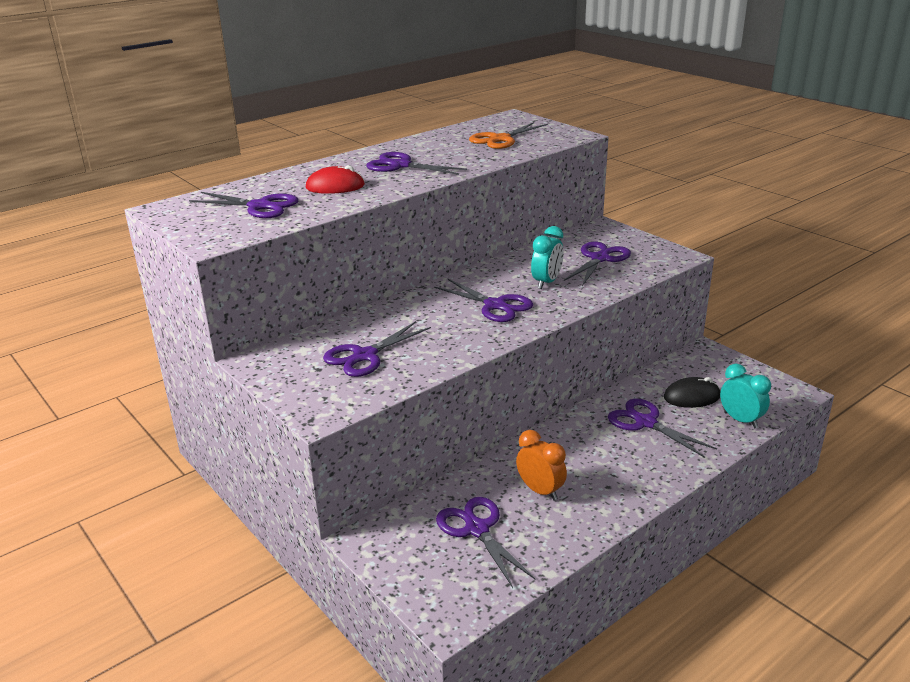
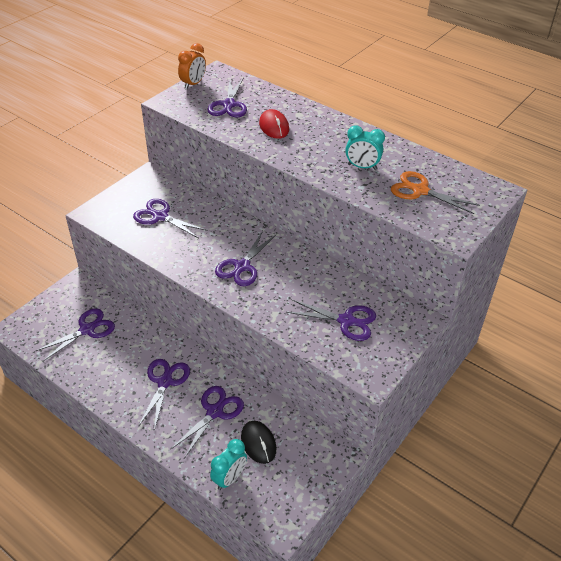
camera: 75 degrees right, 15 degrees up
purple scissors [366,152,467,175] -> purple scissors moved to [138,359,190,431]
orange clock [516,430,567,501] -> orange clock moved to [178,43,206,89]
turquoise clock [531,226,564,289] -> turquoise clock moved to [345,125,385,170]

